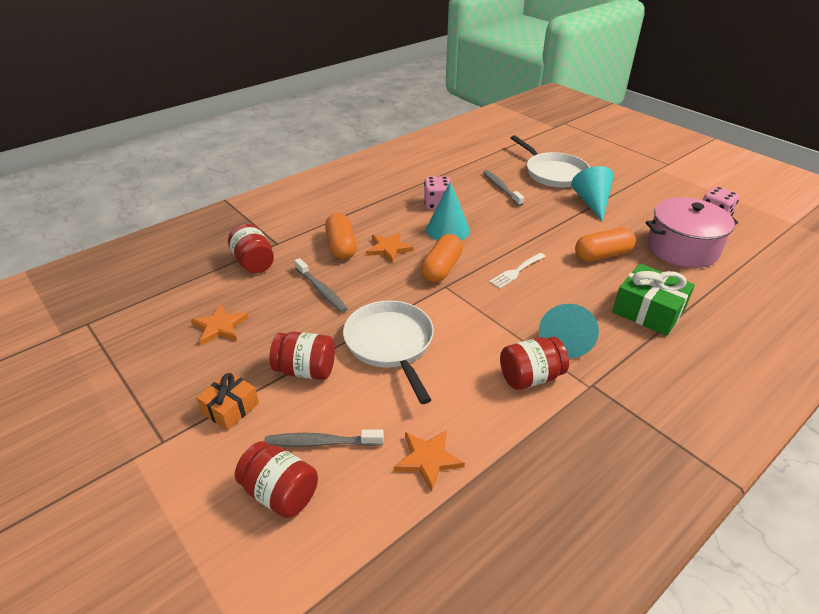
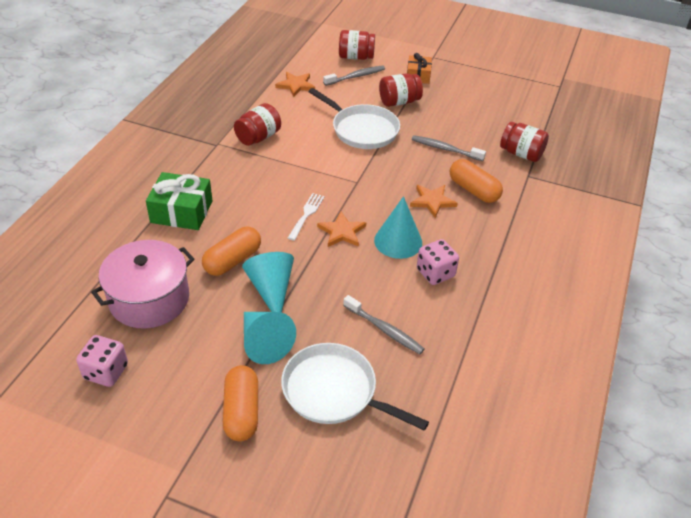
camera: 150 degrees right, 5 degrees up
orange star [191,304,249,345] -> orange star moved to [317,212,366,247]
orange capsule [421,234,463,283] -> orange capsule moved to [223,365,258,441]
turquoise cone [539,304,599,358] -> turquoise cone moved to [242,252,294,313]

